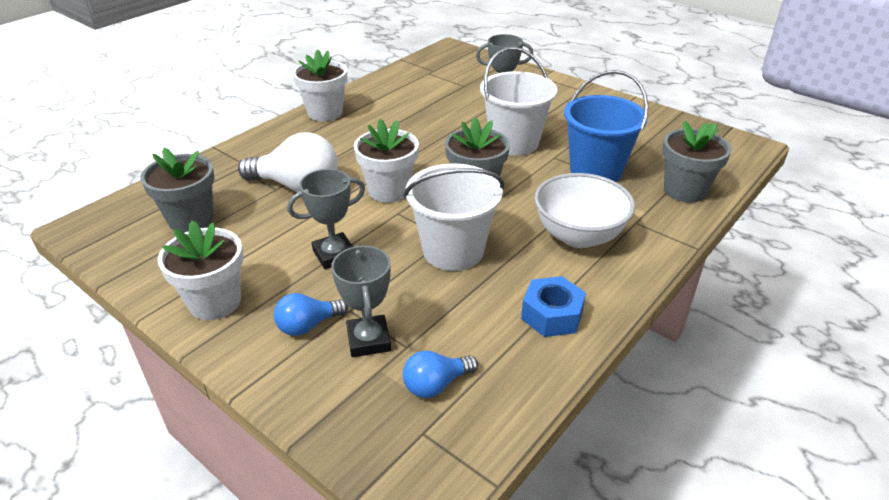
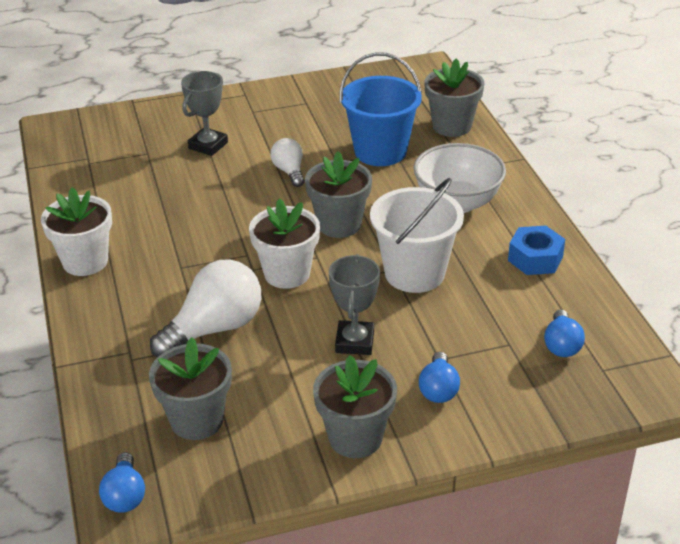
camera: 55 degrees left, 0 degrees up
white flower pot [158,220,243,320] -> grey flower pot [313,355,397,458]
grey trophy [331,245,391,357] -> none
white bucket [480,47,557,156] -> white light bulb [270,138,305,187]
none -> blue light bulb [99,452,145,513]

